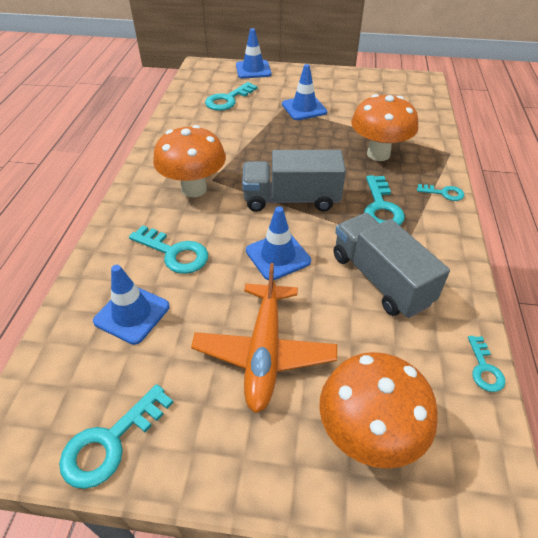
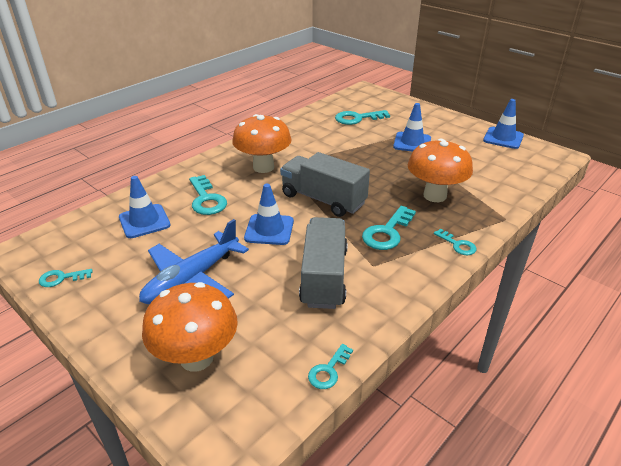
camera: 35 degrees right, 10 degrees down
turquoise key [59,384,174,489] -> turquoise key [39,269,93,287], size x0.58
orange plane [191,263,337,413] -> blue plane [139,219,249,304]
blue traffic cone [236,28,272,79] -> blue traffic cone moved to [483,99,524,149]

